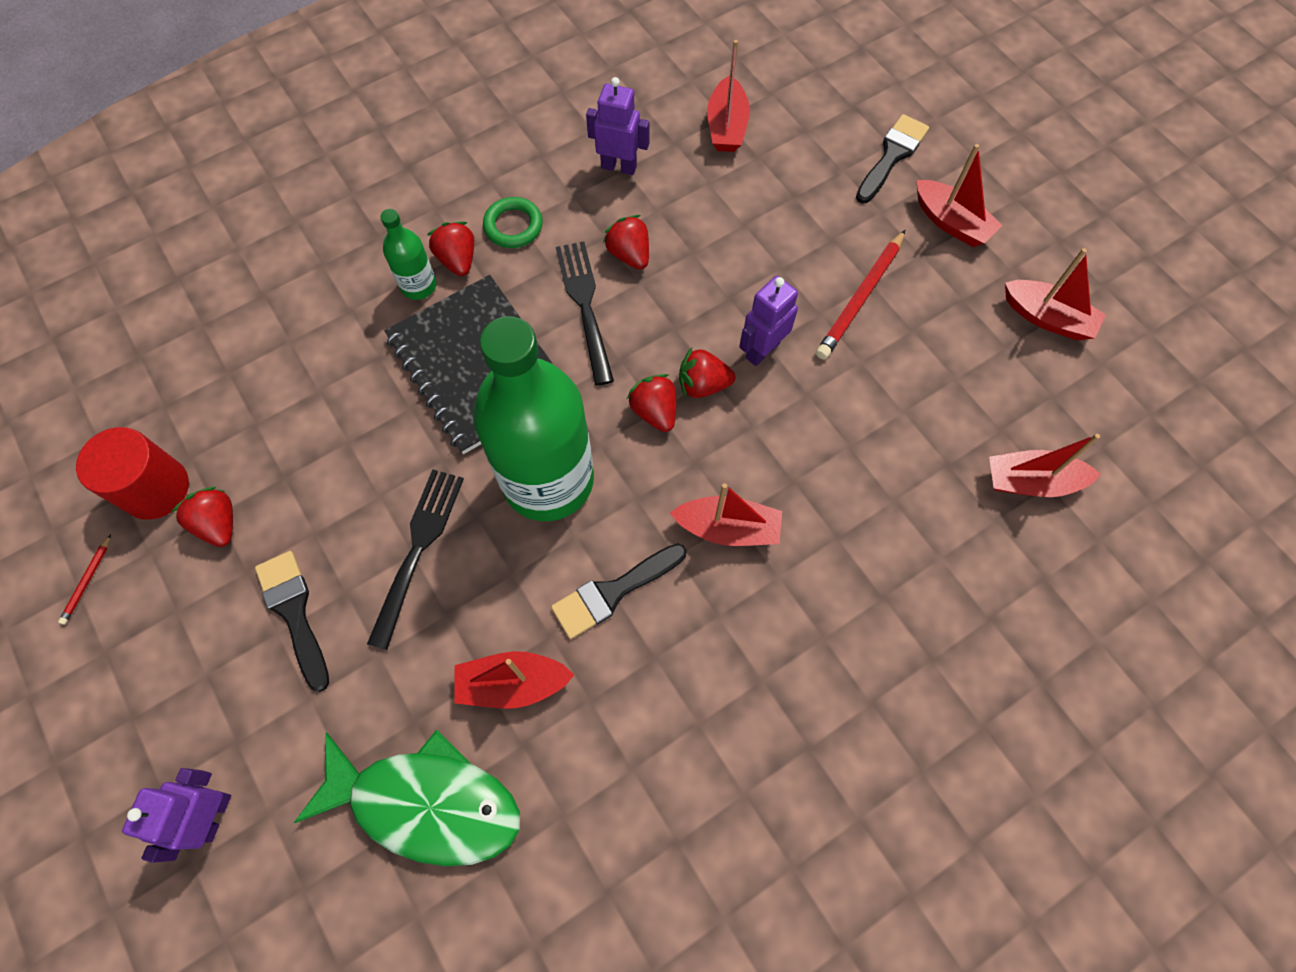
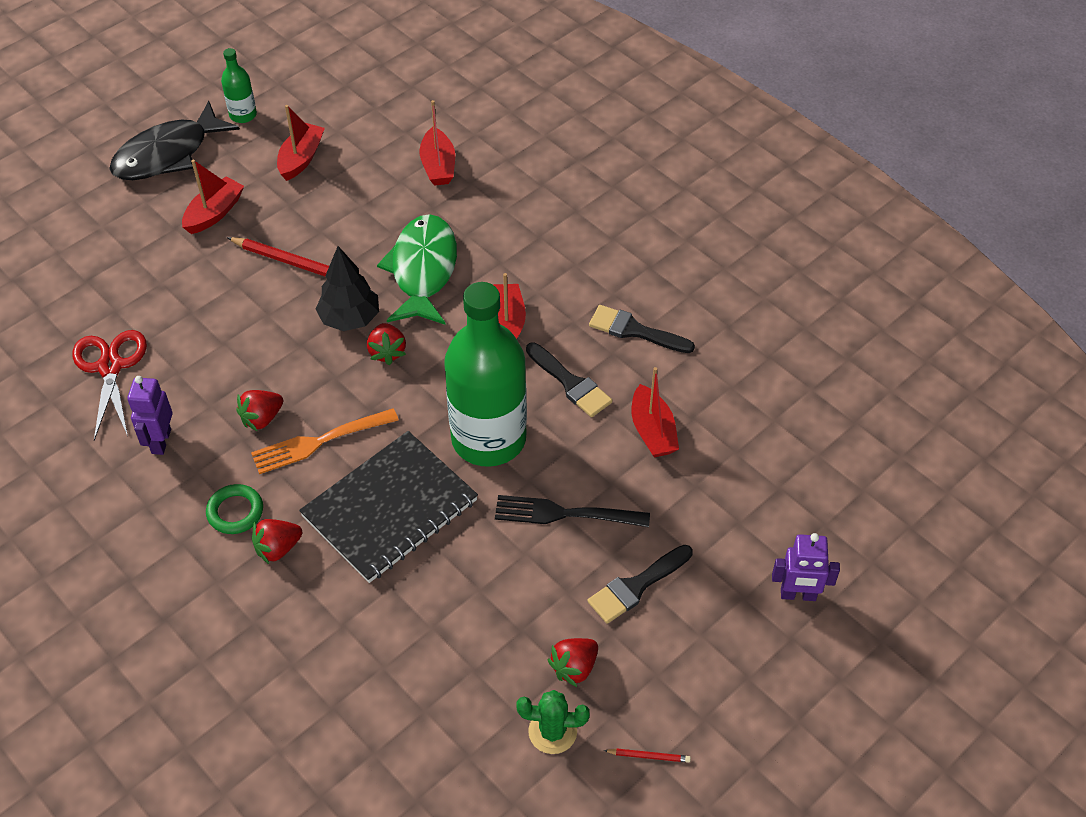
camera: 100 degrees left, 15 degrees down
red cylinder [76,427,189,520] -> green cactus [516,690,590,754]
green fish [294,730,520,866] -> green fish moved to [377,214,457,325]
green bottle [380,209,437,300] -> green bottle moved to [221,48,257,123]
black fork [556,242,614,386] -> orange fork [251,408,399,474]
red strawberry [627,374,676,432] -> none
red boat [707,40,750,152] -> red scissors [72,330,147,441]
purple robot [739,276,798,366] -> black tree [316,246,379,331]
black brush [856,114,929,204] -> black brush moved to [589,305,695,353]
none -> black fish [109,101,240,180]

